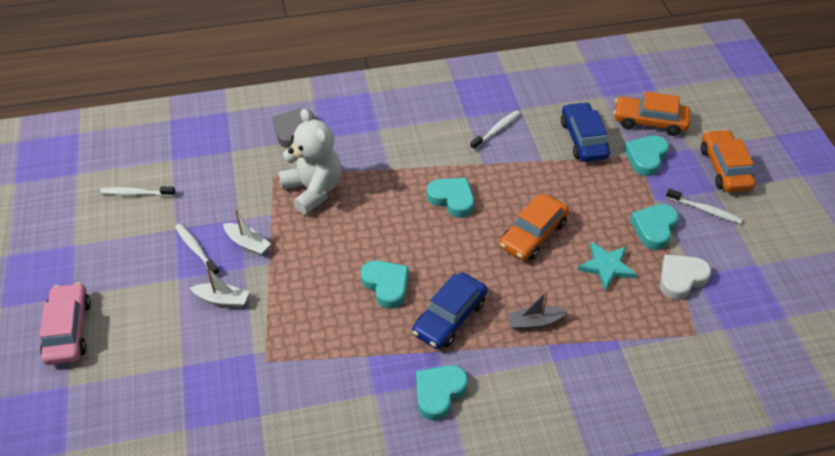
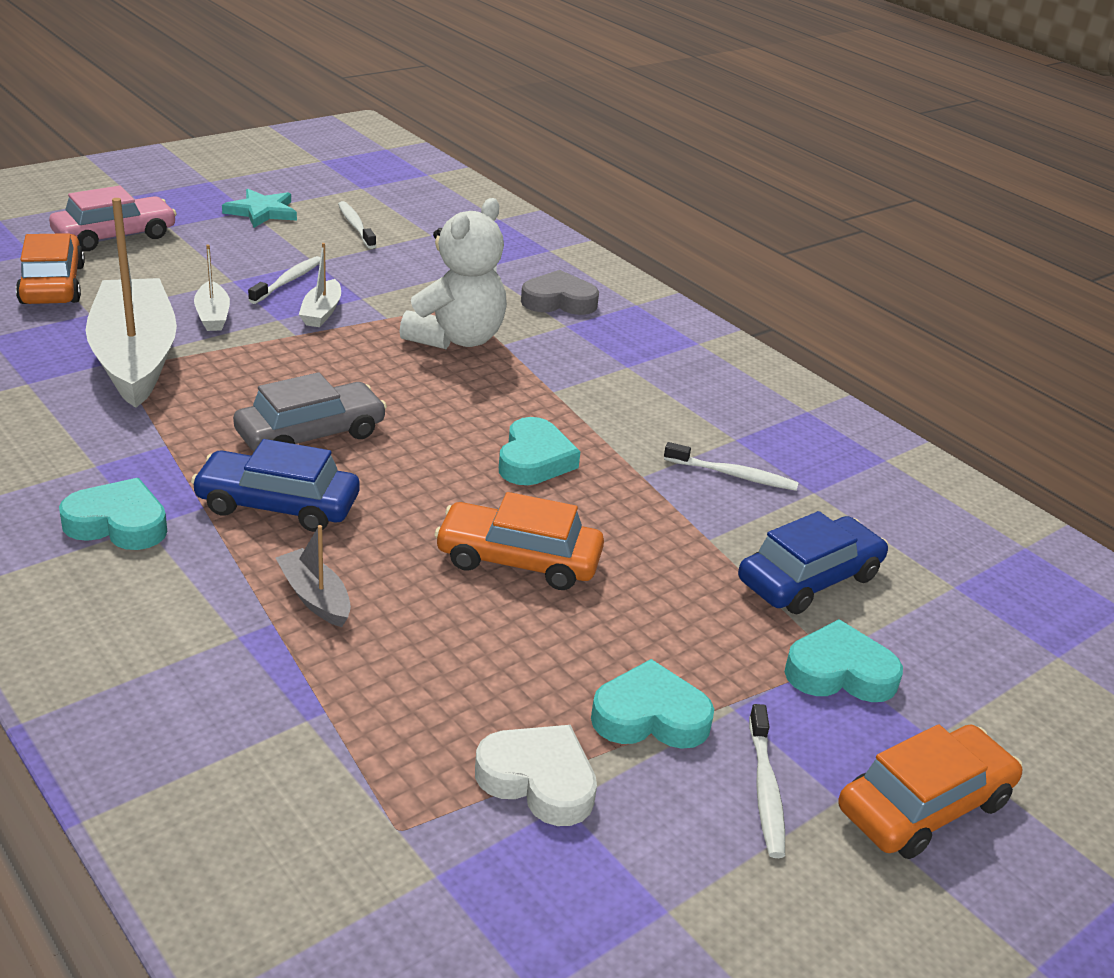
camera: 60 degrees right, 15 degrees down
turquoise heart [361,260,409,309] -> grey car [233,372,387,451]
turquoise star [578,242,637,291] -> turquoise star moved to [222,188,297,228]
orange car [614,92,691,136] -> orange car moved to [16,233,85,304]
none -> white boat [86,198,177,408]

